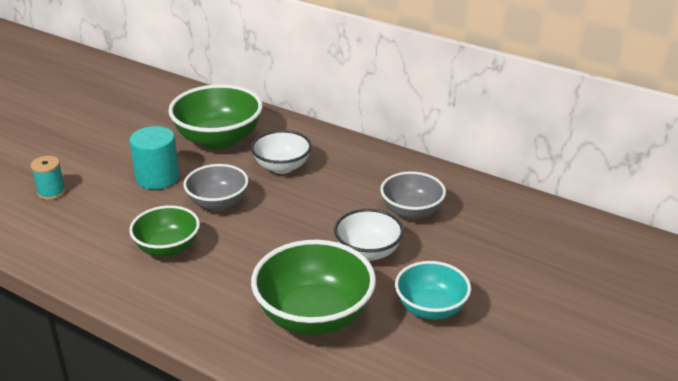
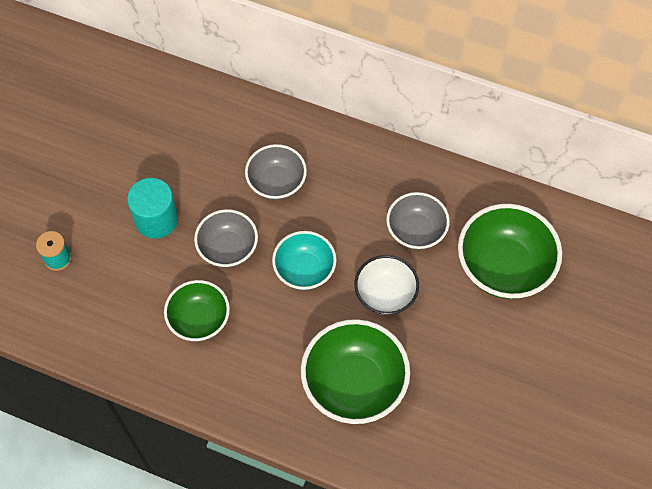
camera: 10 degrees left, 30 degrees up
green bowl [168,84,263,150] -> green bowl moved to [458,204,562,299]
white bowl [251,130,312,174] -> grey bowl [245,144,307,200]
turquoise bowl [395,261,471,320] -> turquoise bowl moved to [272,231,337,290]

